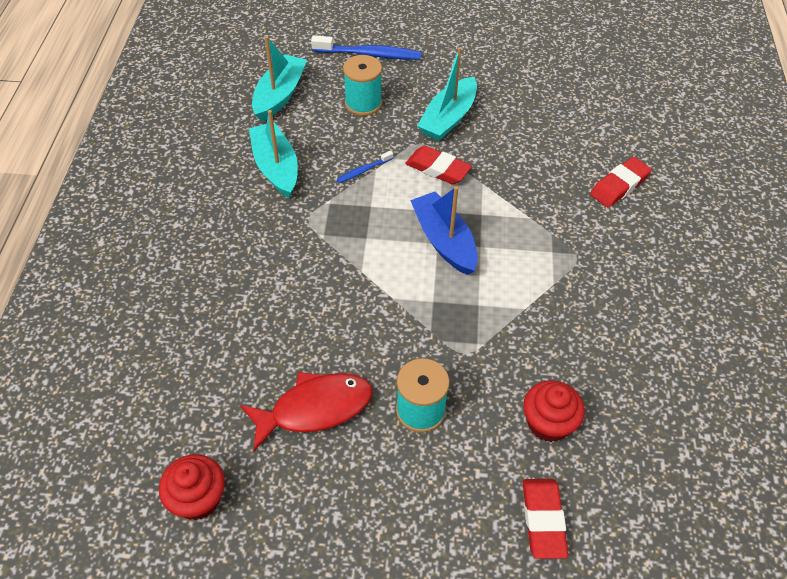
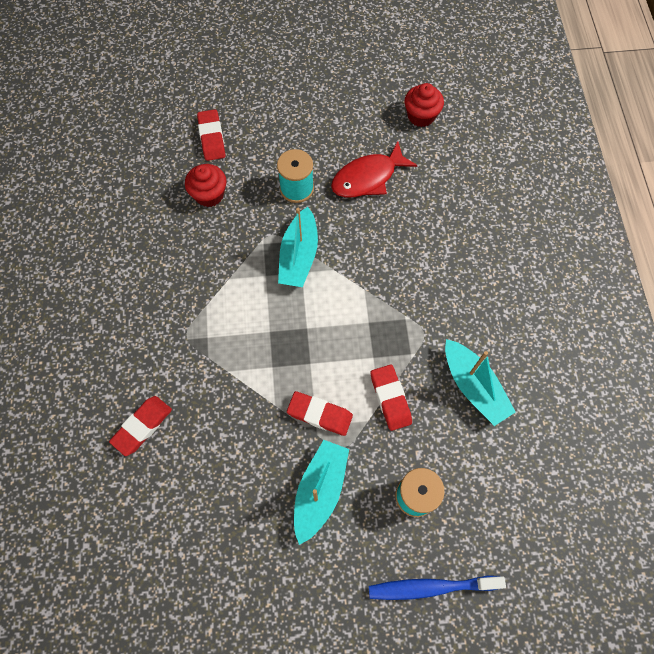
camera: 170 degrees right, 15 degrees up
turquoise boat [252,36,307,122] -> turquoise boat moved to [278,207,318,287]
blue toothbrush [337,151,393,183] -> red eraser [371,364,412,431]
blue boat [410,186,478,275] -> none

